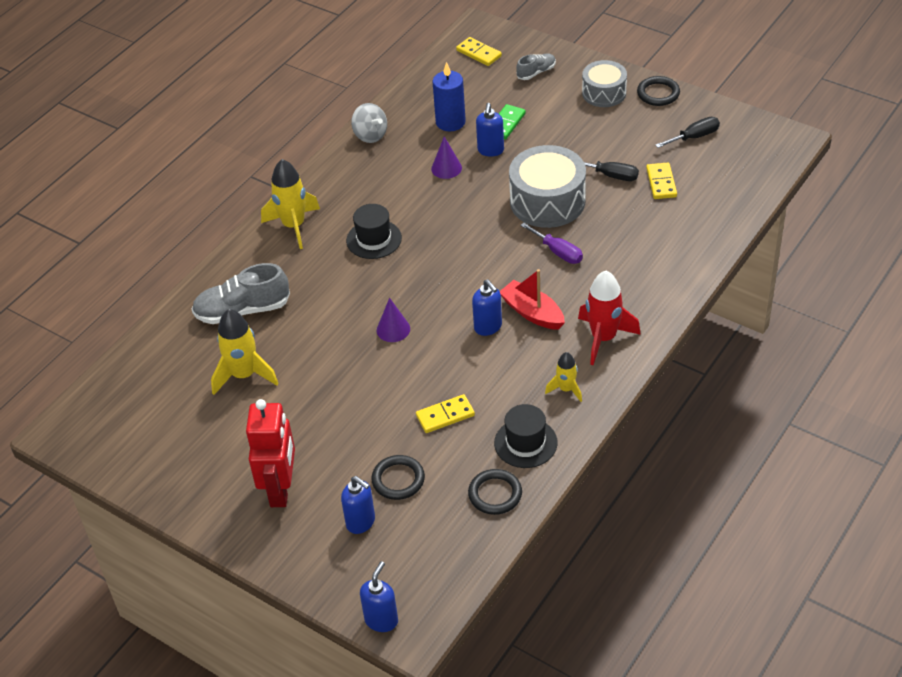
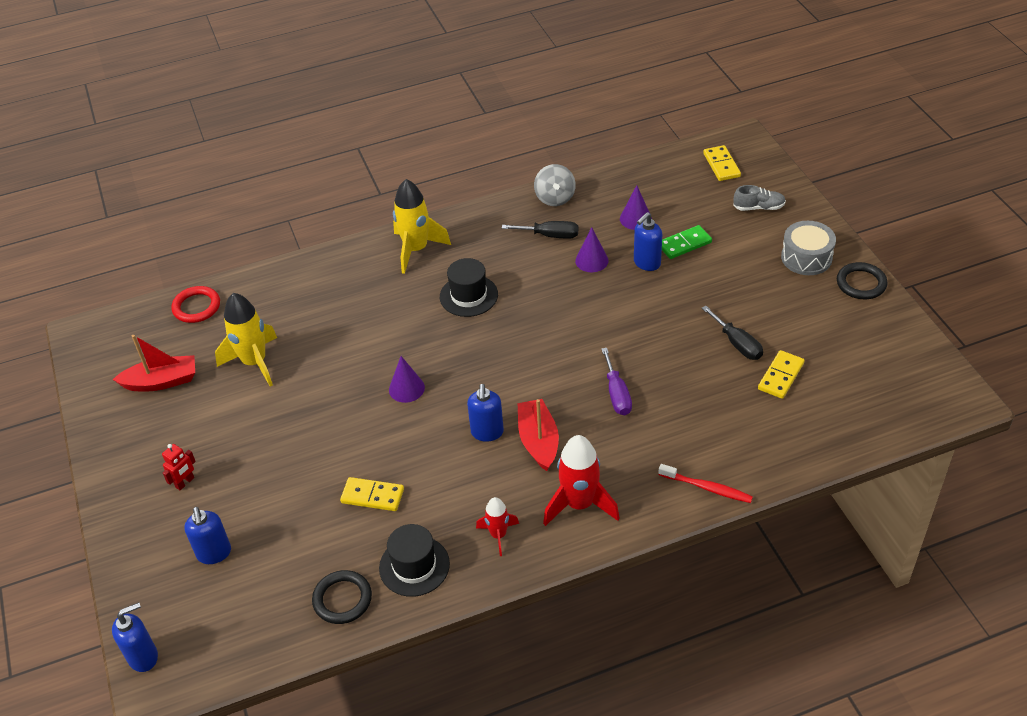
camera: 35 degrees right, 0 degrees up
grey shoe [192,263,290,324] -> none
red robot [246,399,295,507] -> red robot [162,444,196,490], size x0.43
black ring [371,455,425,500] -> none
blue candle [433,62,466,131] -> purple cone [620,185,652,230]
grey drum [509,145,586,228] -> none
yellow rocket [545,352,582,402] -> red rocket [476,497,519,556]
black screwdriver [655,117,720,148] -> black screwdriver moved to [502,221,578,239]
none -> red boat [113,335,195,392]
none -> red ring [171,286,220,323]
none -> red toothbrush [659,464,753,503]

